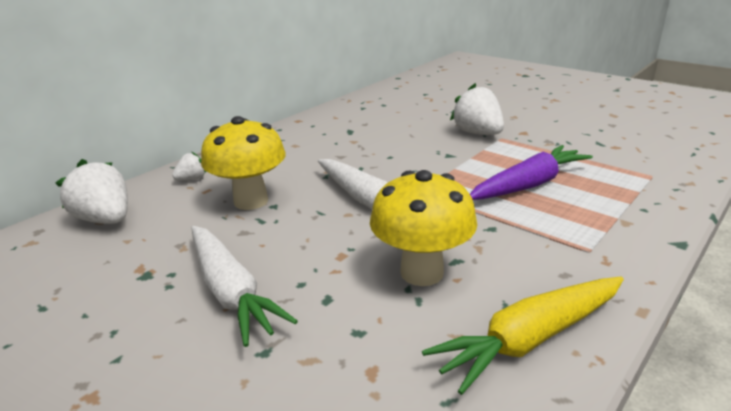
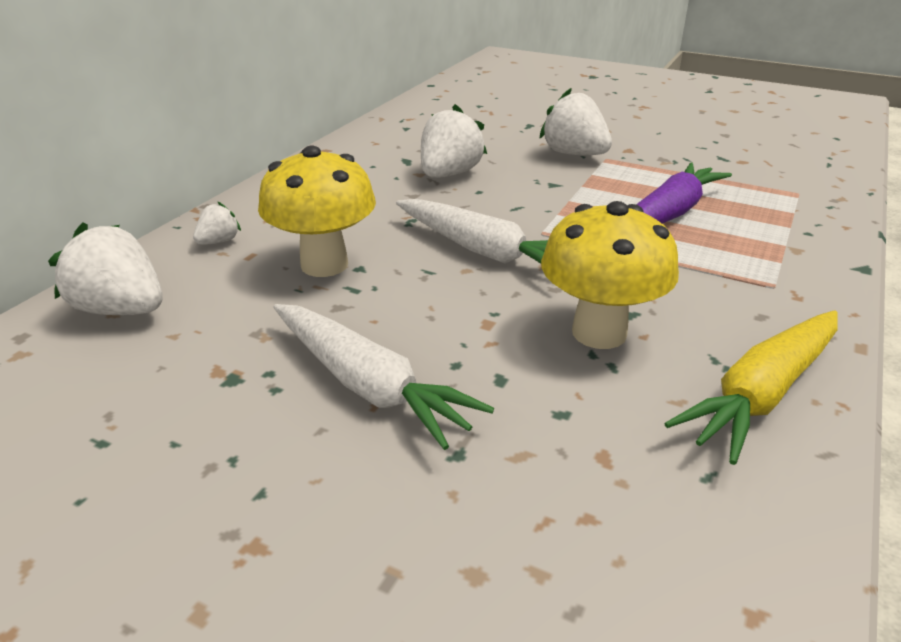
camera: 15 degrees left, 5 degrees up
none -> white strawberry [421,104,487,178]

